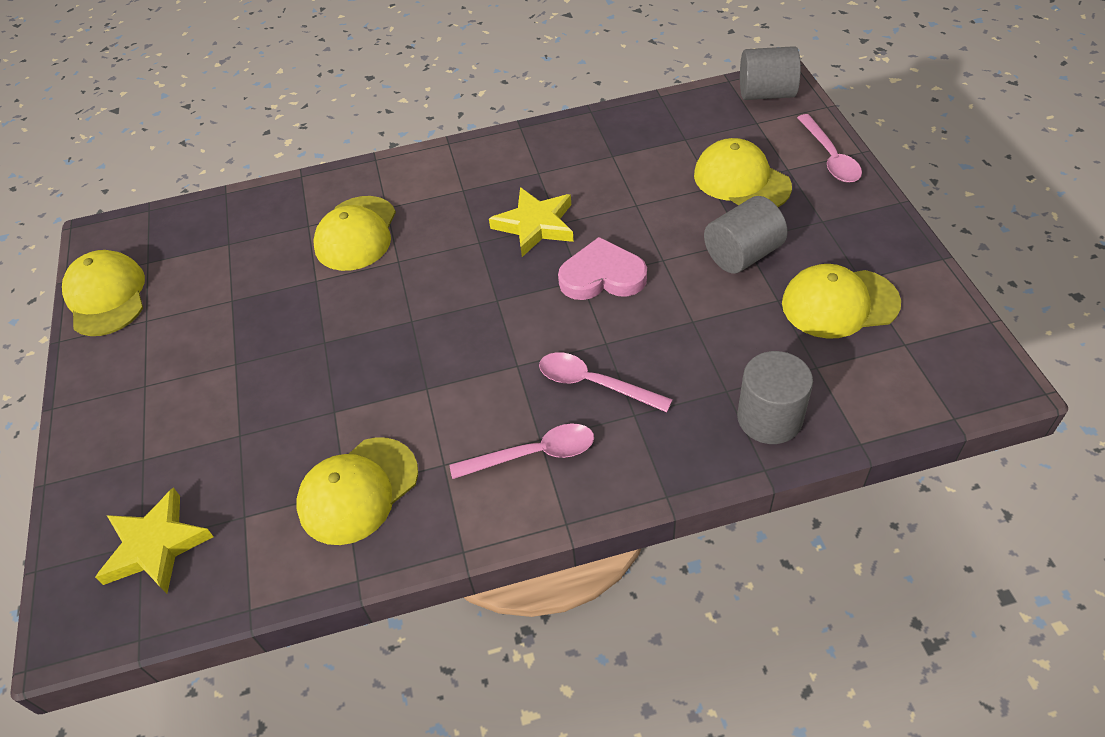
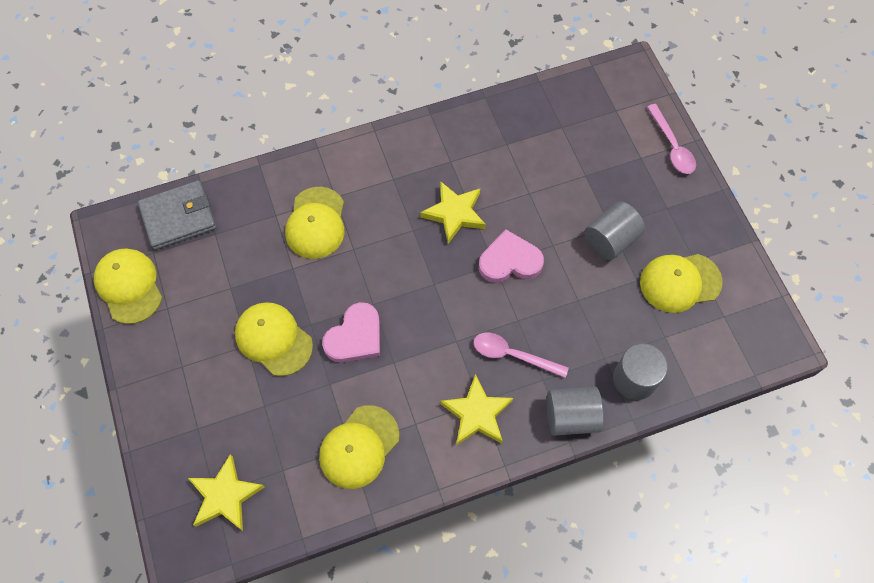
camera: 10 degrees left, 15 degrees up
pink spoon [450,424,594,479] -> yellow star [440,374,513,445]
yellow cap [694,138,792,207] -> yellow cap moved to [235,302,313,376]
grey cylinder [740,46,801,100] -> grey cylinder moved to [547,387,604,436]
none -> grey wallet [138,180,217,250]
none -> pink heart [322,302,380,363]

